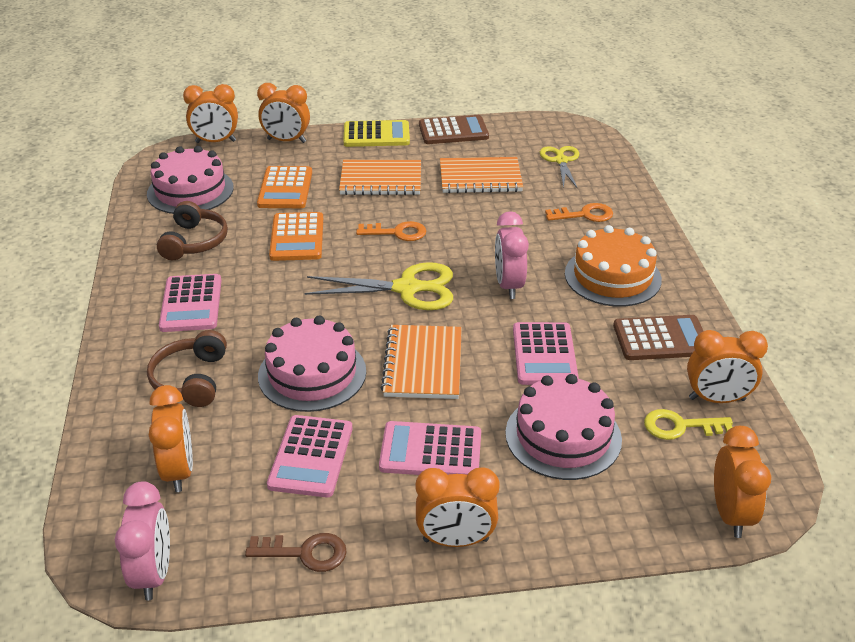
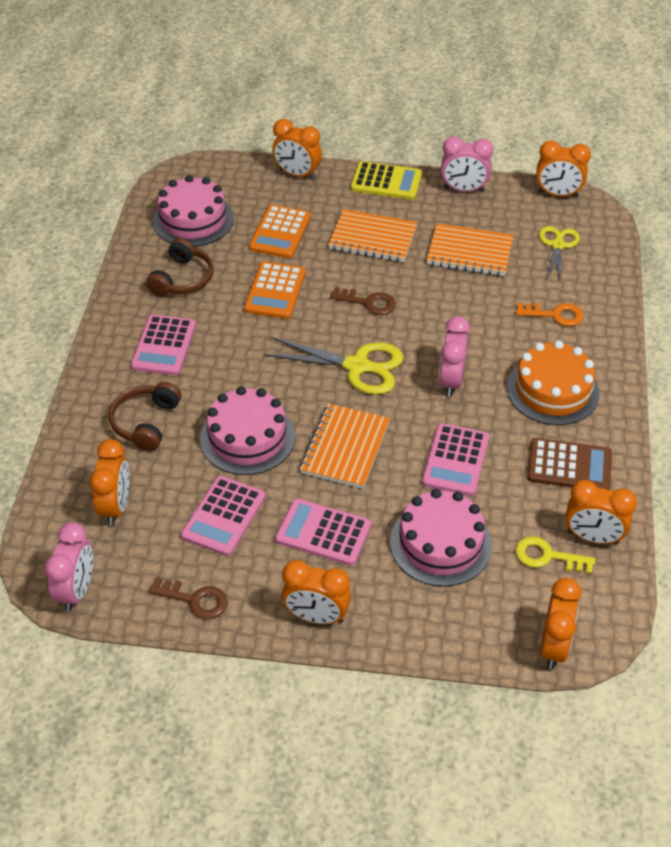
camera: 15 degrees right, 10 degrees up
orange clock [183,84,238,143] -> orange clock moved to [536,140,591,197]
orange key [356,221,426,241] -> brown key [330,287,396,315]
brown calculator [419,115,489,144] -> pink clock [441,136,493,192]

